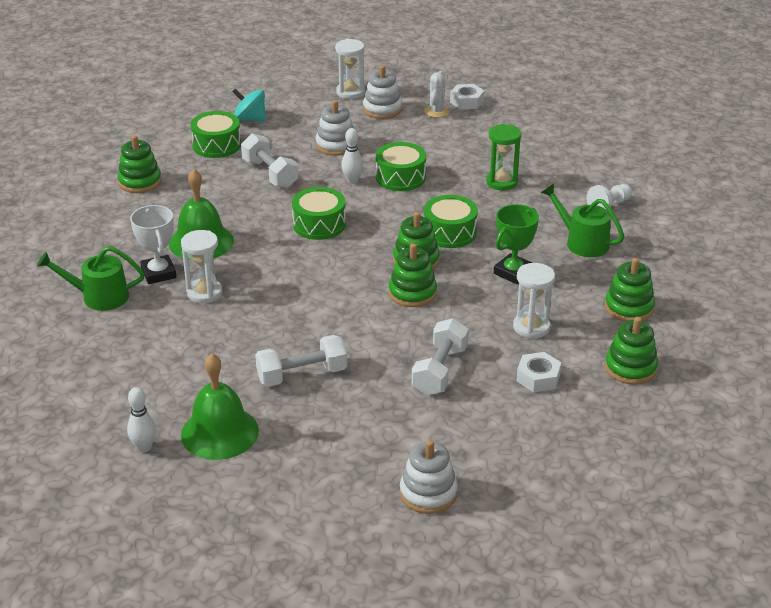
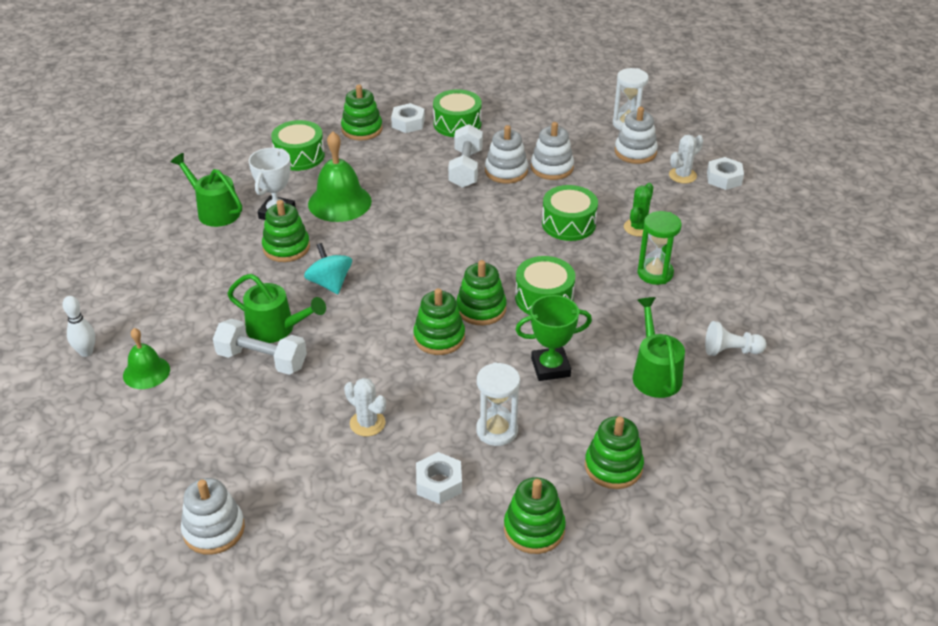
camera: 40 degrees right, 5 degrees up
white hourglass [181,230,222,303] -> green stacking toy [262,200,310,262]
green bell [181,354,259,460] -> green bell [123,328,170,389], size x0.61
turquoise spinning top [232,88,266,122] -> turquoise spinning top moved to [304,243,352,294]
green drum [292,187,346,240] -> green drum moved to [271,120,325,171]
white bowling pin [341,128,363,184] -> none
white dumbbell [412,318,469,396] -> white cactus [344,378,386,436]
none -> green watering can [227,274,326,343]
none -> white nut [391,103,425,133]
none -> white stacking toy [485,125,528,184]
none -> green cactus [624,183,653,237]

